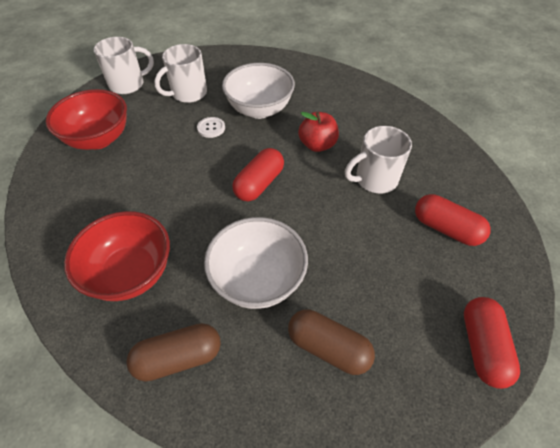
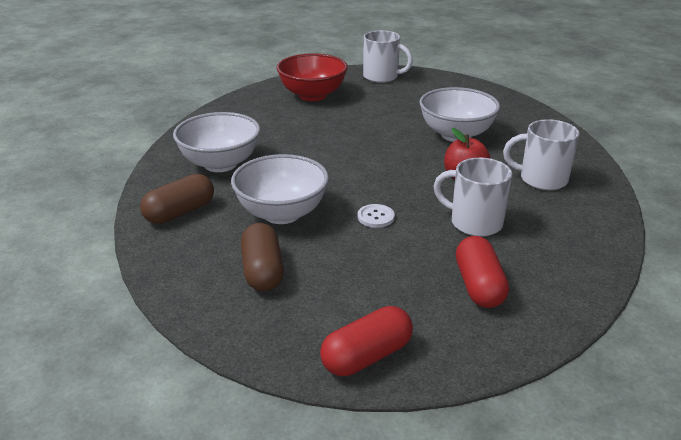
camera: 50 degrees right, 20 degrees down
red bowl [64,211,170,301] -> white bowl [173,112,260,172]
brown capsule [126,323,221,382] -> brown capsule turned 75 degrees counterclockwise [140,174,214,224]
white mug [154,44,207,103] -> white mug moved to [503,119,579,190]
white button [197,117,225,138] -> white button moved to [358,204,395,228]
red capsule [232,148,284,202] -> none

